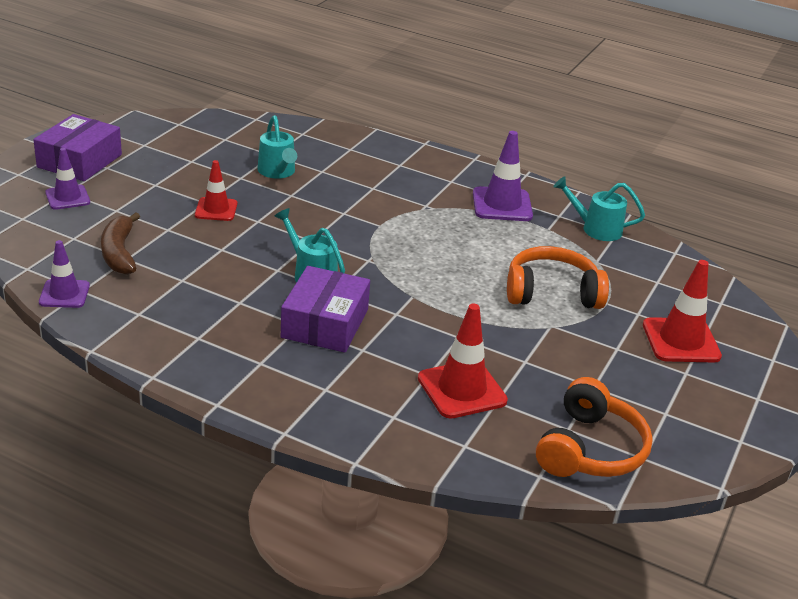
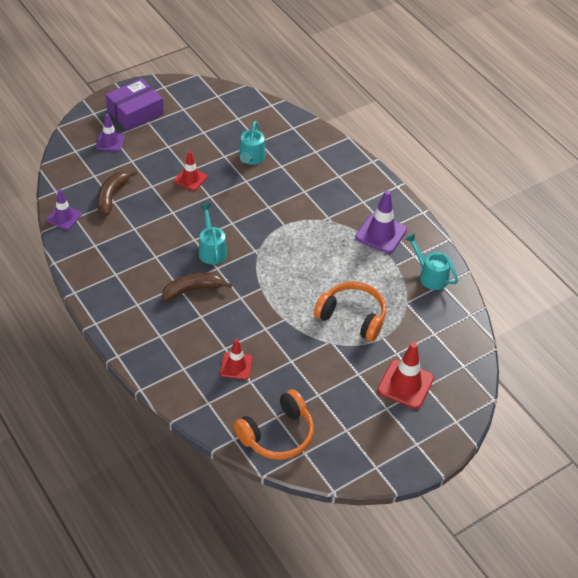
camera: 30 degrees right, 15 degrees up
purple box [281,266,370,353] -> brown banana [162,272,232,301]
red traffic cone [418,304,508,419] -> red traffic cone [220,339,253,380], size x0.65

